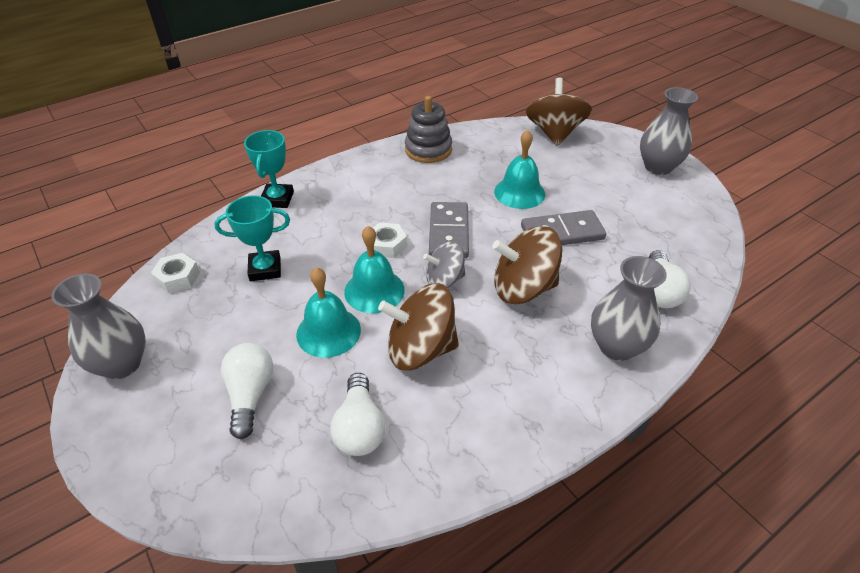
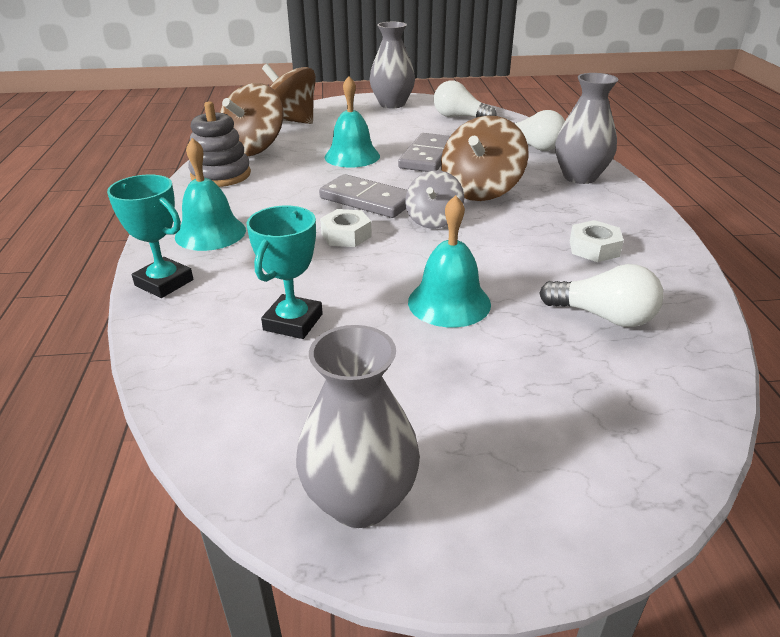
camera: 60 degrees left, 10 degrees down
white nut [151,253,200,293] -> white nut moved to [570,220,624,262]
white light bulb [221,343,273,439] -> white light bulb moved to [434,81,496,118]
turquoise bell [344,226,405,313] -> turquoise bell moved to [175,138,246,251]
brown spinning top [378,283,459,371] -> brown spinning top moved to [219,83,284,156]

